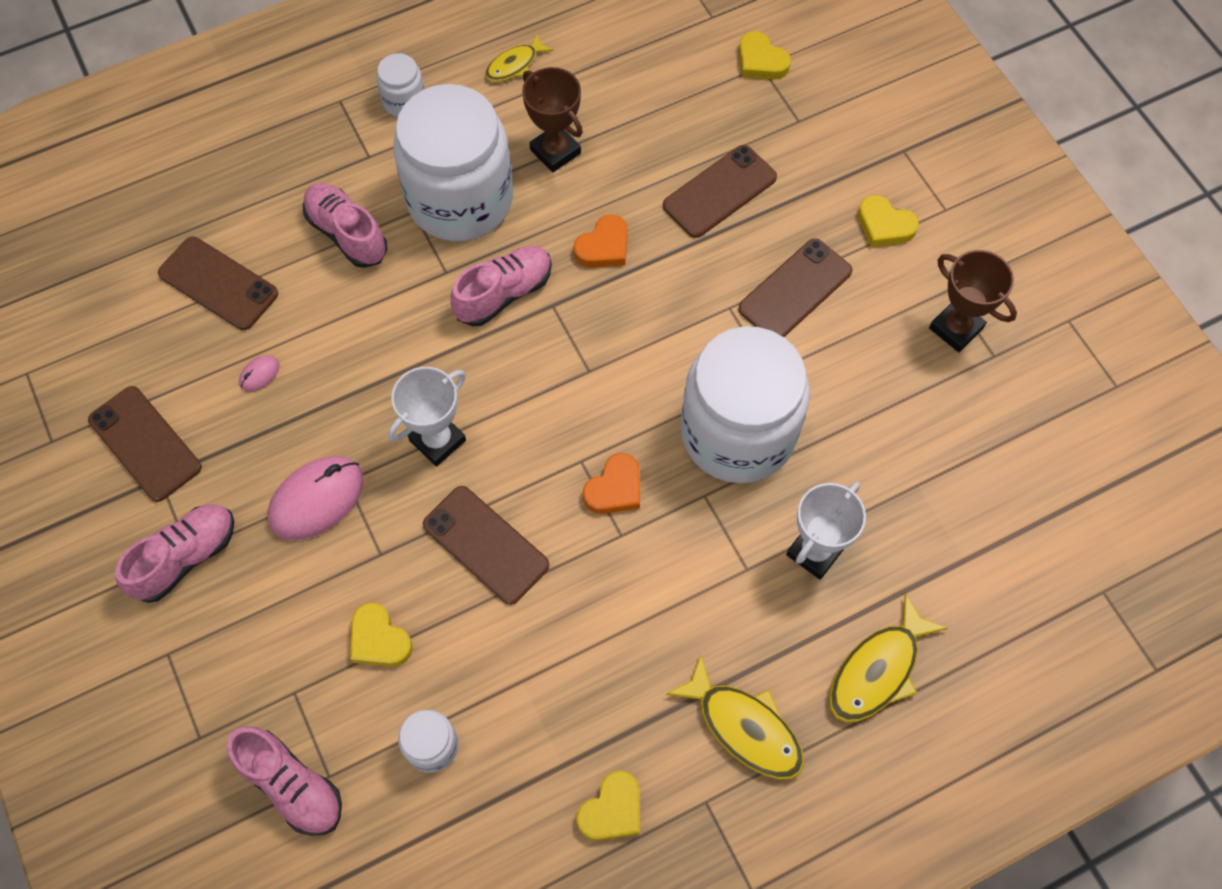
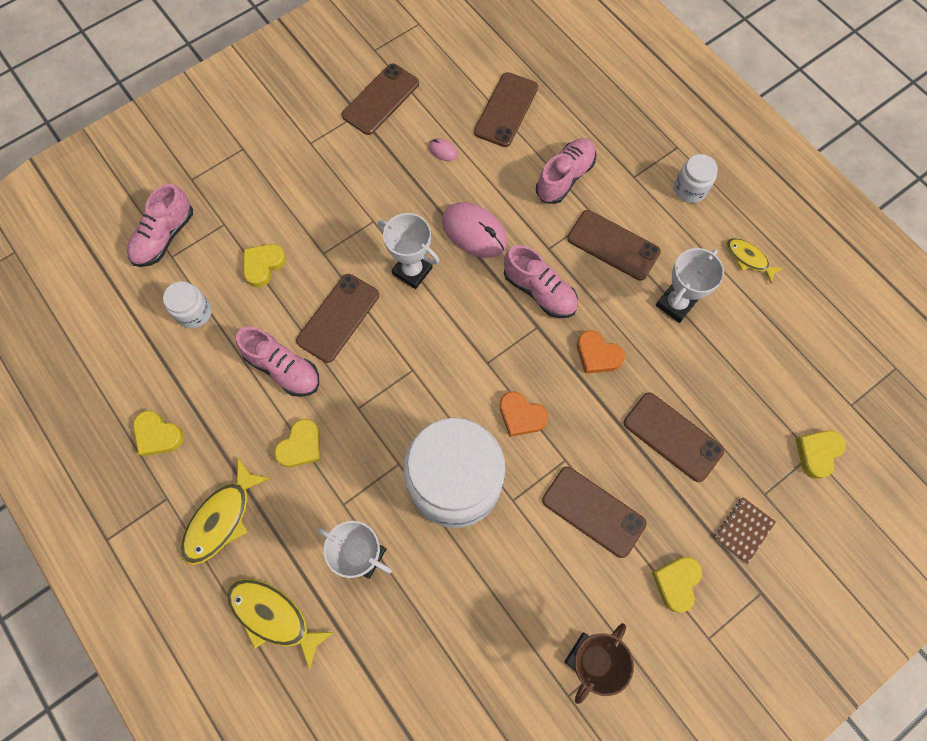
camera: 80 degrees right, 5 degrees up
pink shoe [116,504,234,603] -> pink shoe moved to [236,327,319,397]
pink mouse [267,456,364,540] -> pink mouse moved to [442,202,507,258]
white jar [393,84,513,241] -> brown phone [567,210,661,281]
brown trophy [522,67,583,173] -> white trophy [656,248,724,323]
orange heart [583,453,640,514] -> orange heart moved to [500,391,548,437]
none -> yellow heart [274,419,321,467]
none -> brown notebook [714,497,776,564]

